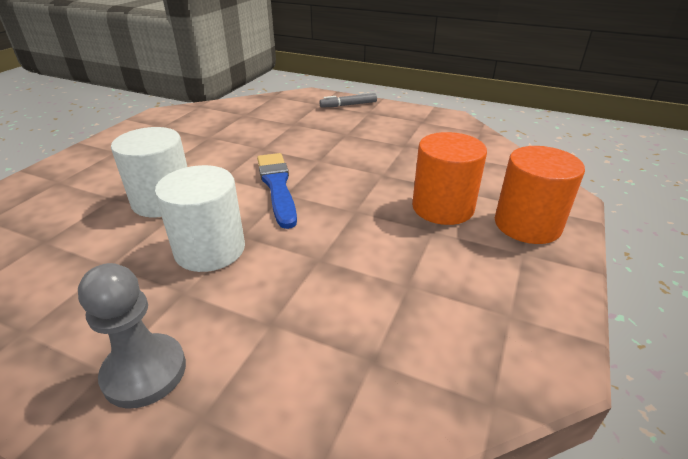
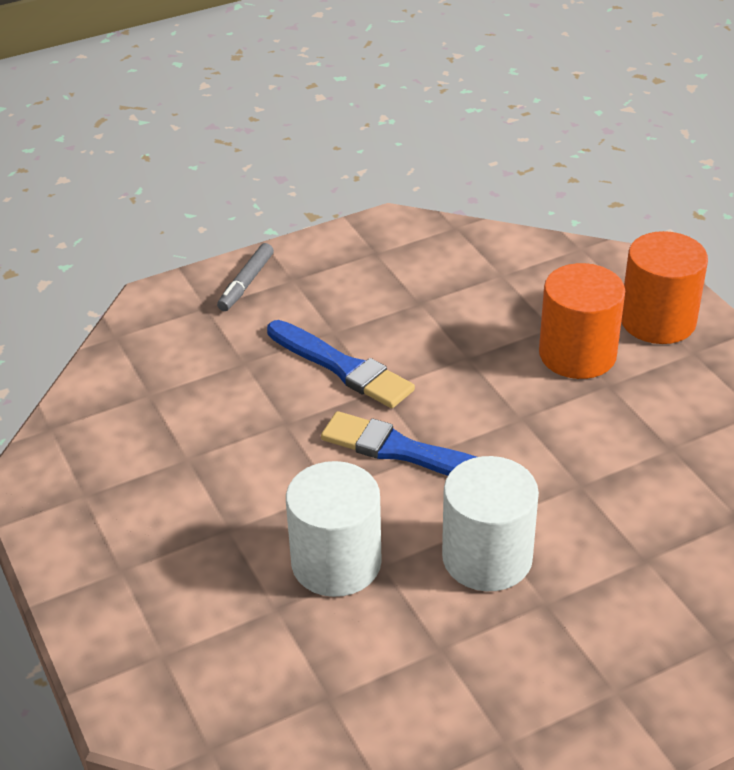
camera: 50 degrees left, 5 degrees up
grey pawn [78,263,186,409] -> none
none -> blue brush [267,320,415,408]

